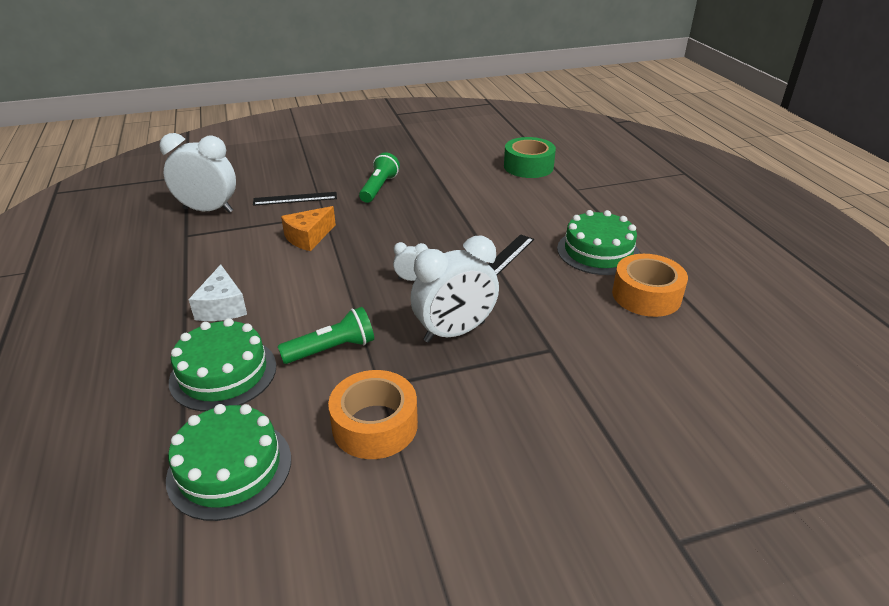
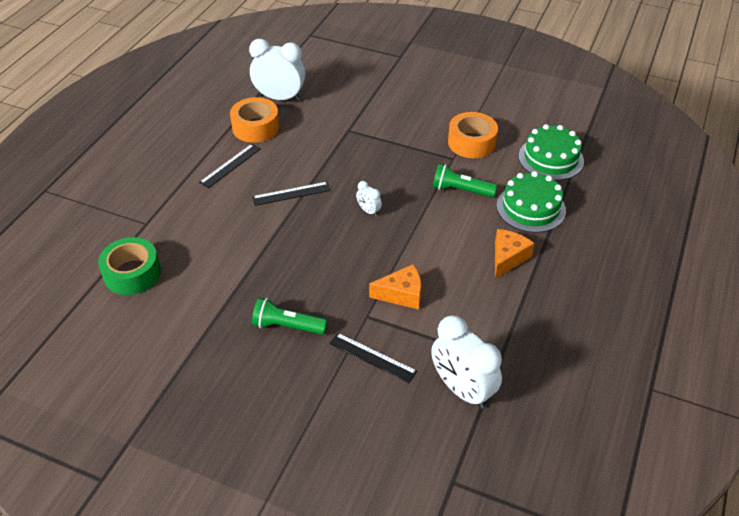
camera: 140 degrees left, 10 degrees up
white cheese [189,264,247,321] -> orange cheese [495,229,535,279]
green flashlight [359,152,400,203] -> green flashlight turned 45 degrees clockwise [252,297,328,335]
white clock [411,236,499,342] -> white clock moved to [249,39,305,101]
green cake [557,210,640,275] -> black ruler [199,144,261,188]

